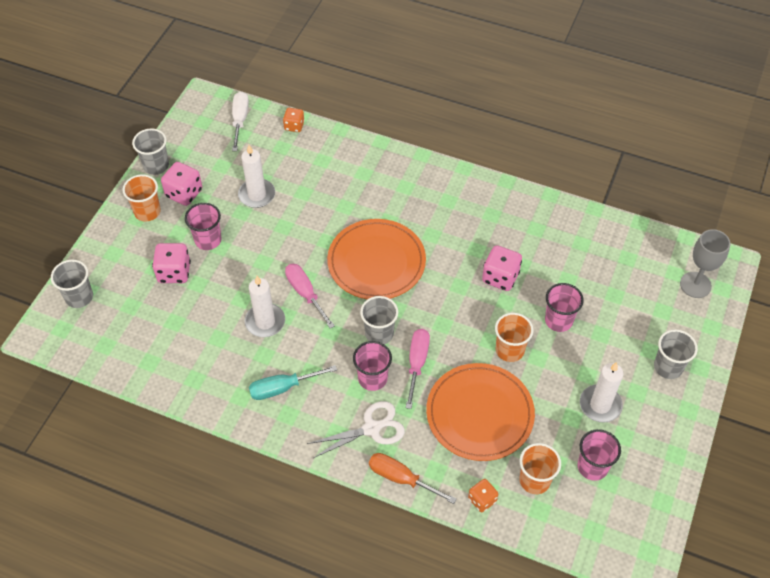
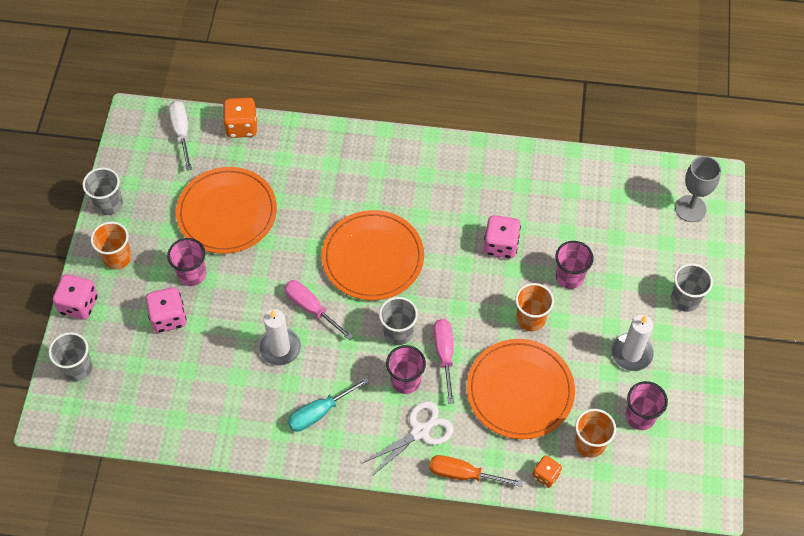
camera: 15 degrees left, 5 degrees up
pink dice [161,162,202,206] -> pink dice moved to [53,274,98,319]
white candle [238,145,275,208] -> orange plate [176,167,277,254]
orange dice [283,108,305,132] -> orange dice [223,98,257,138], size x1.59

